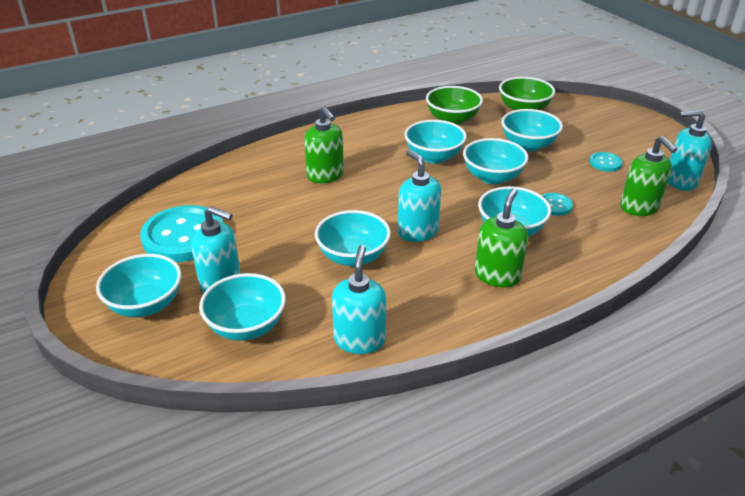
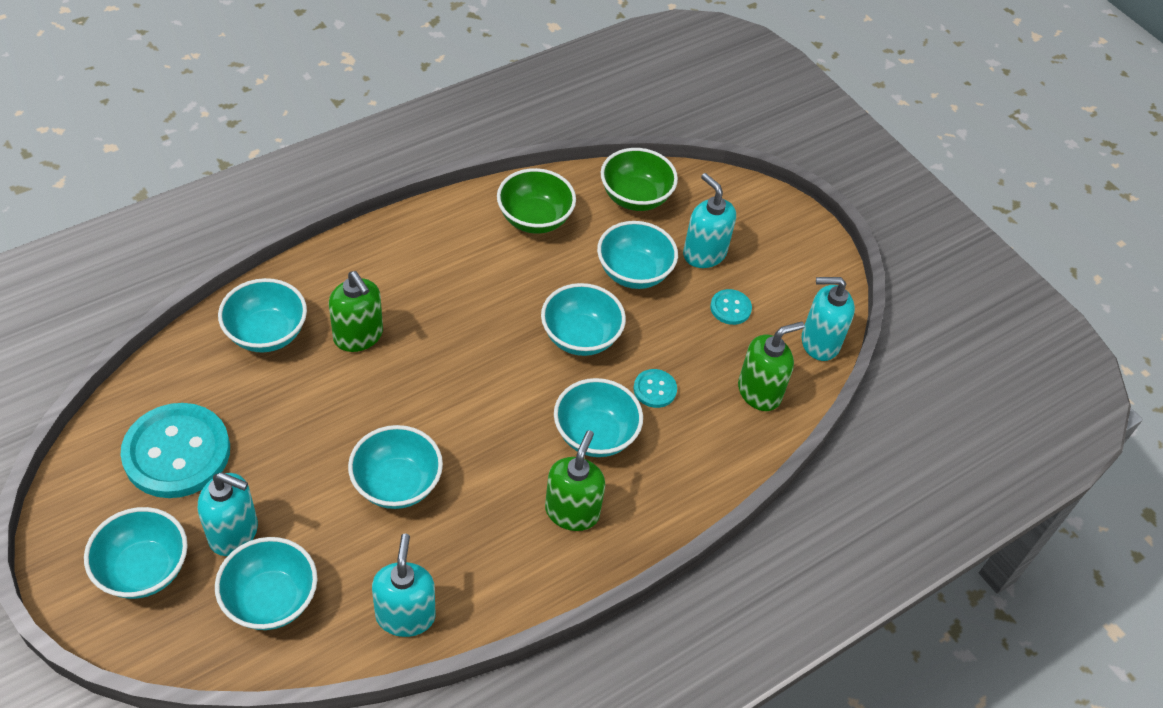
camera: 10 degrees left, 15 degrees up
turquoise soap dispenser [398,150,441,242] -> turquoise soap dispenser moved to [683,173,736,268]
turquoise bowl [404,120,467,164] -> turquoise bowl moved to [218,278,307,352]
green soap dispenser [620,136,677,216] -> green soap dispenser turned 90 degrees counterclockwise [738,321,804,411]

